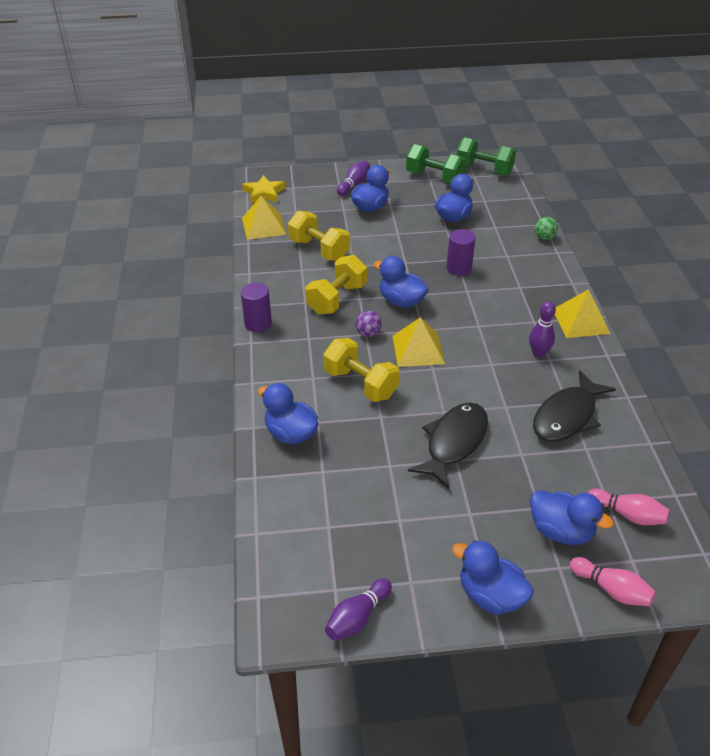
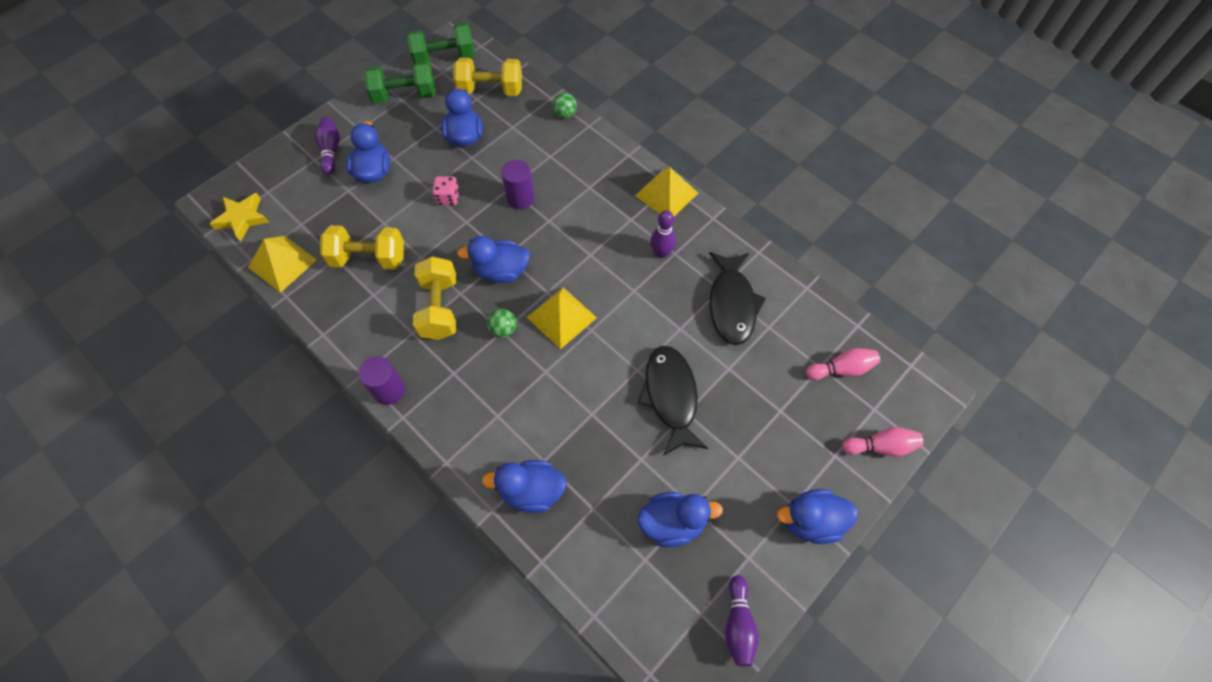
camera: 40 degrees left, 20 degrees up
yellow dumbbell [323,338,400,402] -> yellow dumbbell moved to [453,58,522,96]
purple ball [356,311,382,337] -> green ball [487,309,516,338]
blue duck [530,490,614,545] -> blue duck moved to [637,492,723,547]
none -> pink dice [432,176,460,205]

